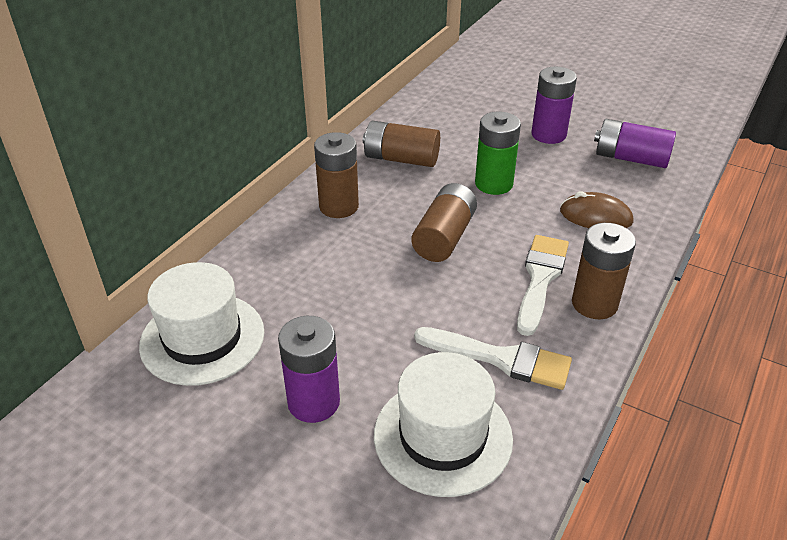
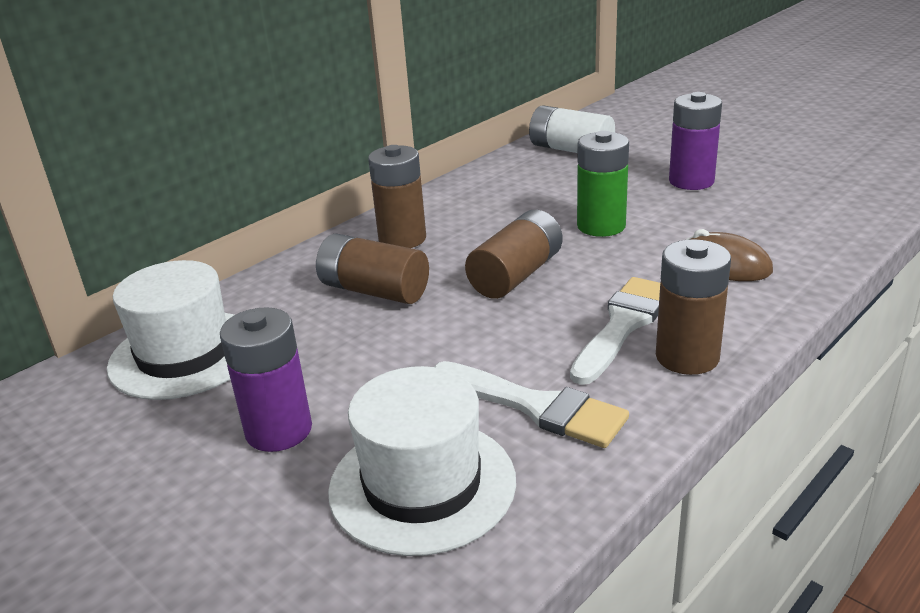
camera: 15 degrees right, 10 degrees down
brown battery [363,121,440,167] -> brown battery moved to [316,233,429,304]
purple battery [594,119,676,168] -> none
none -> white battery [529,105,615,153]

